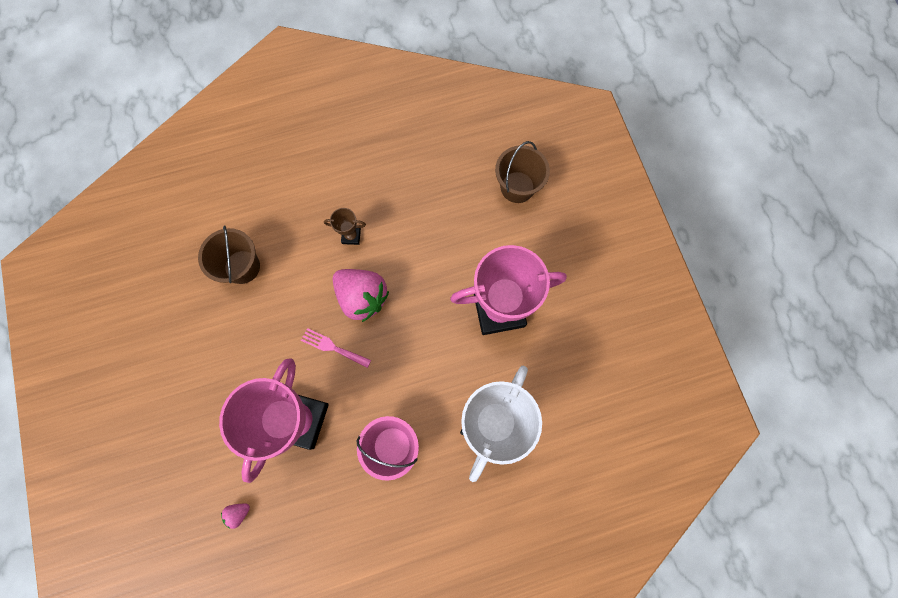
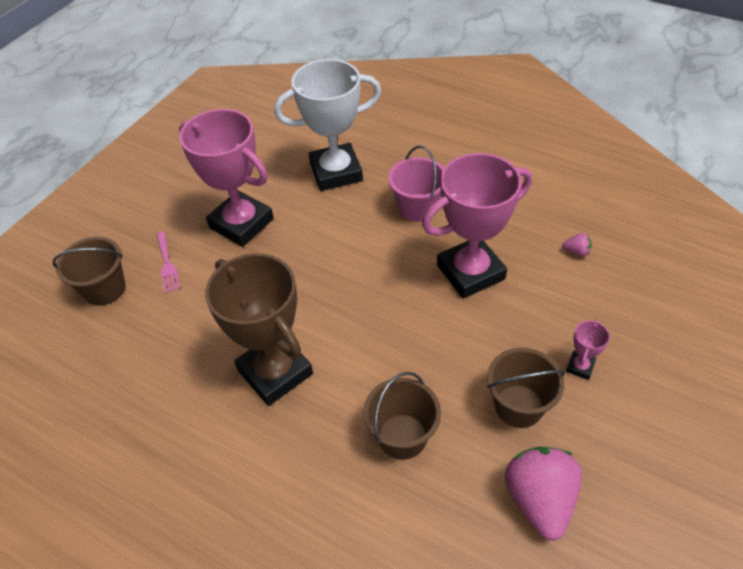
camera: 130 degrees left, 25 degrees down
pink fork [301,328,371,368] -> pink fork moved to [156,232,181,293]
brown trophy [324,208,366,245] -> brown trophy [205,253,313,406], size x2.43
pink strawberry [333,269,389,322] -> pink strawberry moved to [505,447,582,541]
none -> brown bucket [487,348,565,428]
none -> pink trophy [566,319,610,380]

